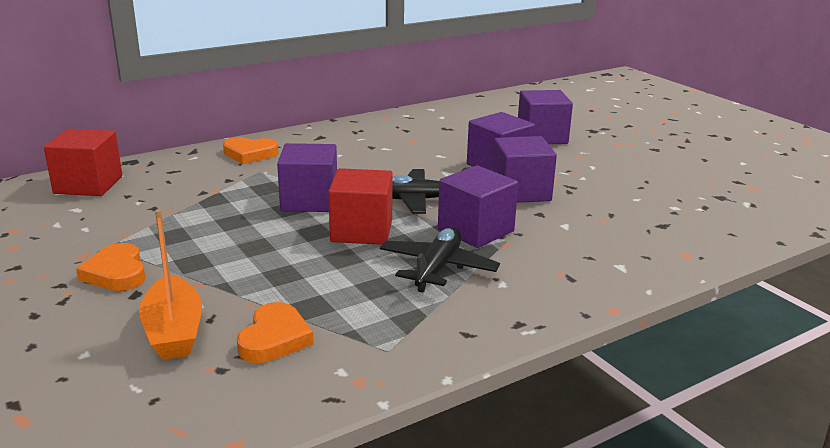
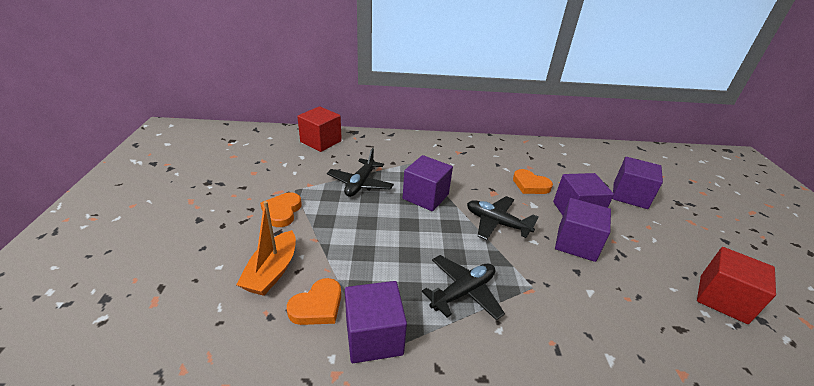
camera: 30 degrees right, 10 degrees up
orange heart [223,137,278,164] -> orange heart moved to [513,169,553,194]
red cube [328,168,393,245] -> red cube moved to [697,247,776,324]
purple cube [438,165,518,248] -> purple cube moved to [345,281,407,363]
none -> black plane [327,148,394,197]

